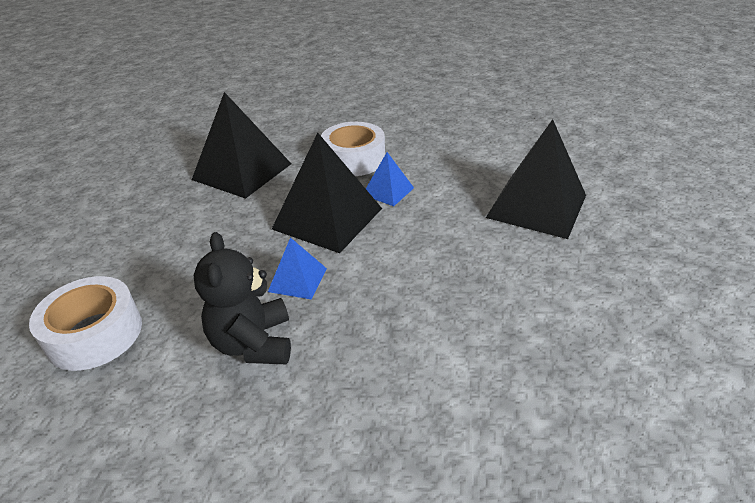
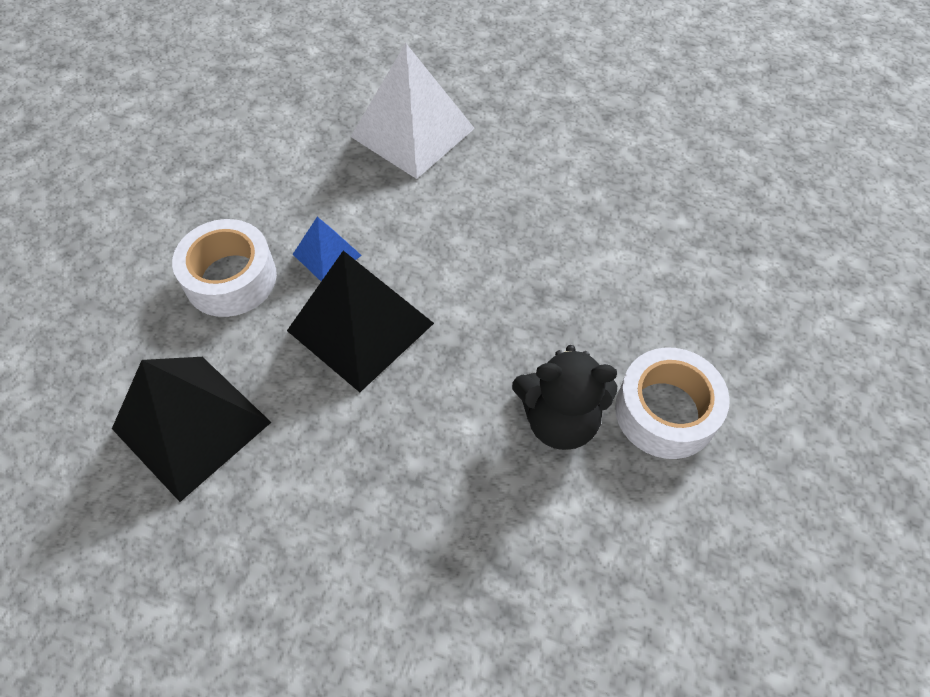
camera: 80 degrees left, 20 degrees up
white tape [29,276,142,371] -> white tape moved to [615,347,730,459]
blue pyramid [268,237,327,299] -> none
black pyramid [486,119,586,239] -> white pyramid [351,43,475,179]

